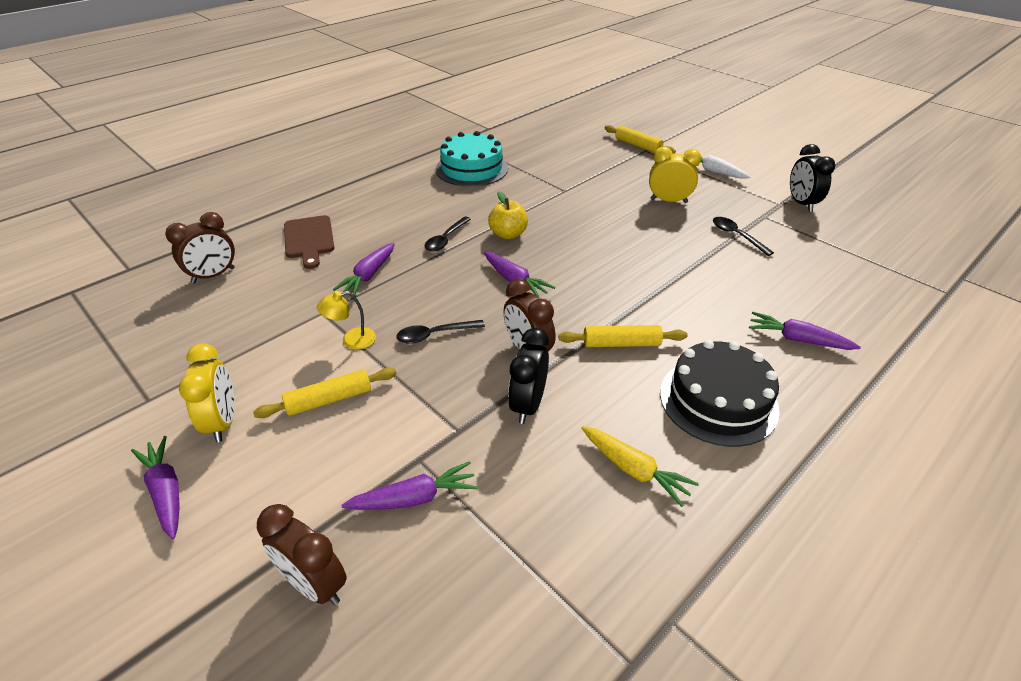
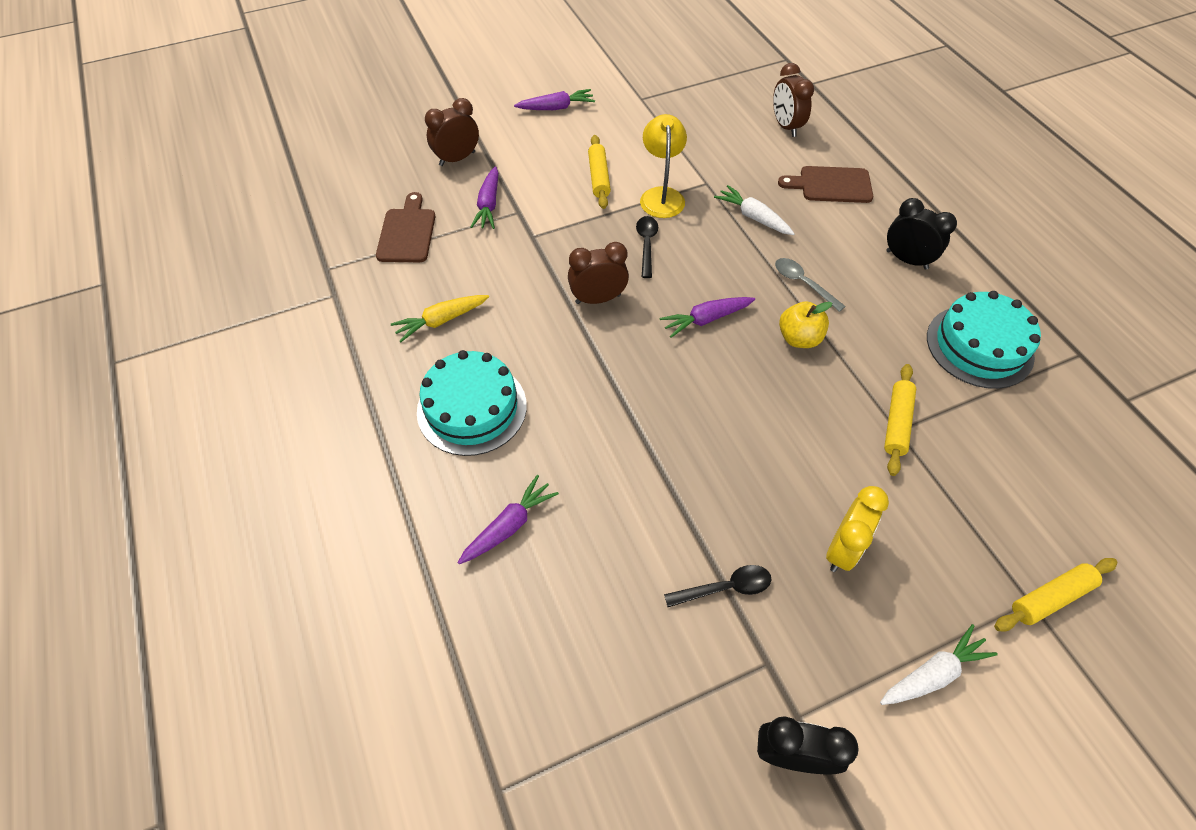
camera: 110 degrees right, 15 degrees up
yellow clock [179,343,234,442] -> none
yellow lamp [317,291,376,350] -> yellow lamp [640,114,687,218], size x1.59
purple carrot [333,243,395,296] -> white carrot [714,185,795,235]
black spoon [425,217,471,252] -> grey spoon [775,258,846,312]
black clock [508,328,549,424] -> black clock moved to [886,198,957,270]
yellow rolling pin [558,325,688,347] -> yellow rolling pin moved to [884,364,916,476]
black cake [660,340,780,447] -> turquoise cake [417,350,527,456]
none -> brown cutting board [376,192,435,262]

